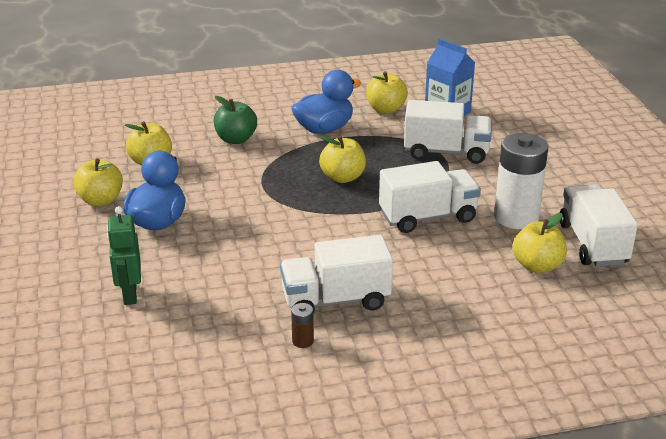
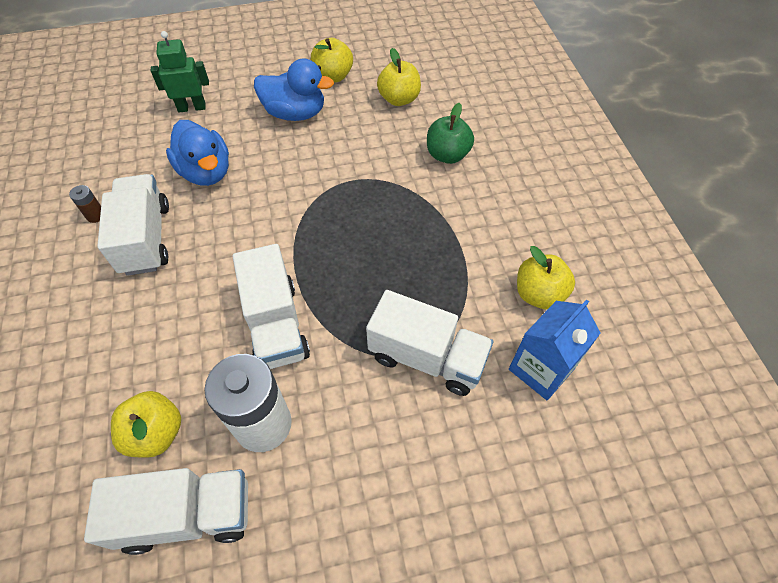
camera: 90 degrees right, 25 degrees up
blue duck [291,70,361,134] -> blue duck moved to [166,120,229,186]
yellow apple [319,136,366,183] -> none
white truck [404,100,492,164] -> white truck turned 75 degrees counterclockwise [366,290,493,396]

